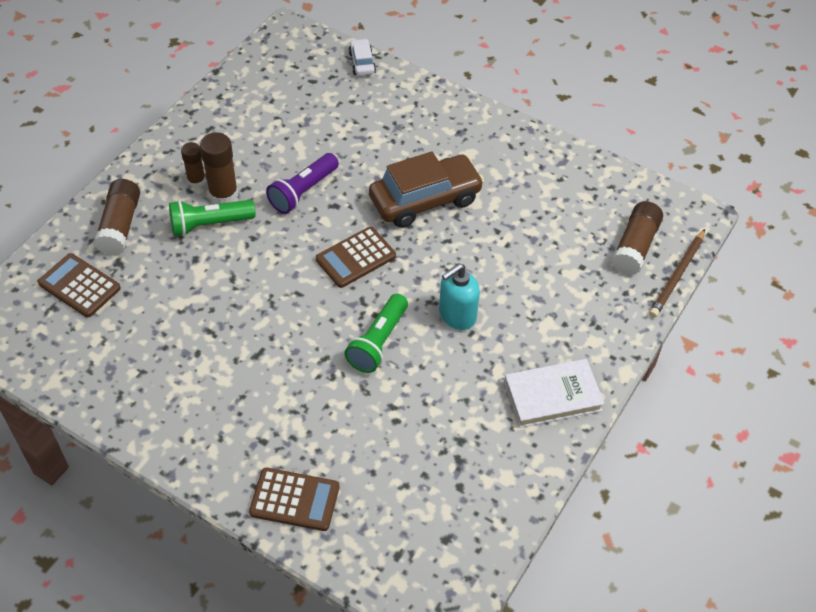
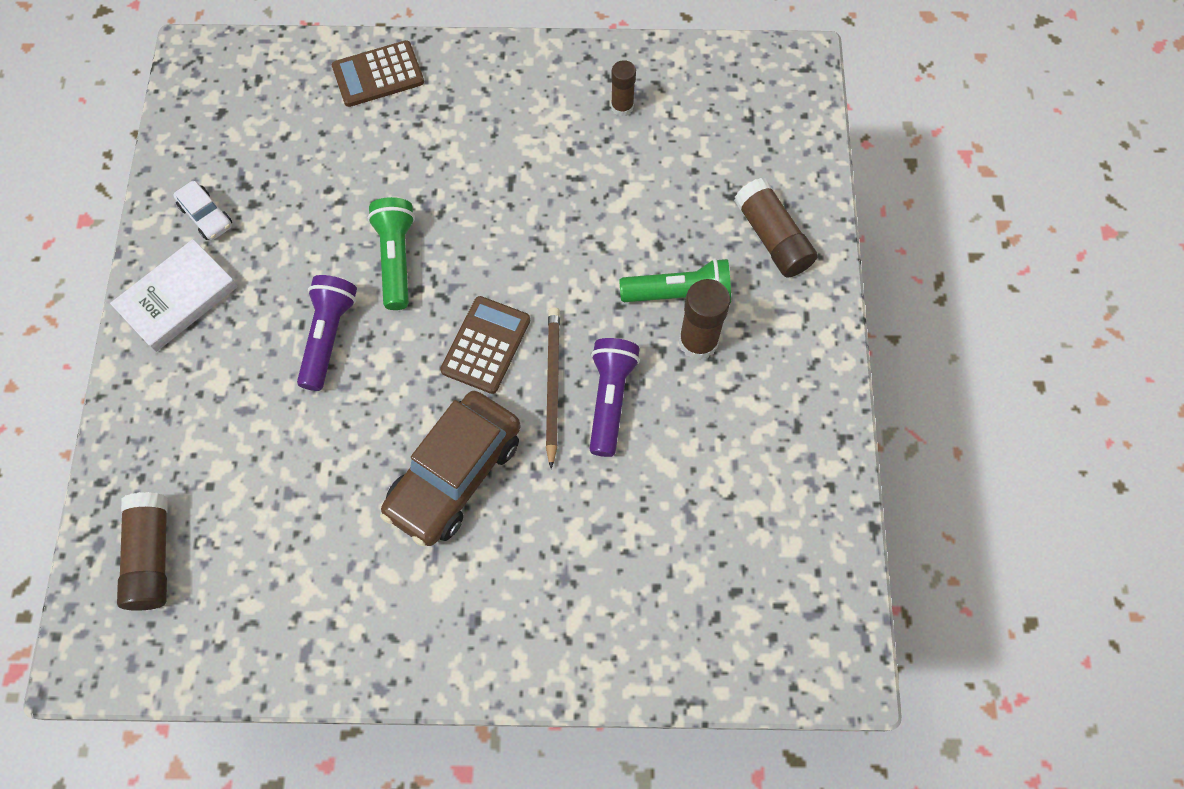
camera: 150 degrees right, 15 degrees up
brown calculator [38,253,121,317] -> none
green flashlight [169,200,256,236] -> green flashlight turned 45 degrees clockwise [620,258,731,303]
brown glue stick [181,142,206,188] -> brown glue stick moved to [611,60,636,116]
white car [349,39,376,76] -> white car moved to [173,181,232,240]
turquoise soap dispenser [439,263,480,330] -> purple flashlight [297,275,357,391]
brown pencil [649,229,705,318] -> brown pencil moved to [546,307,560,469]

